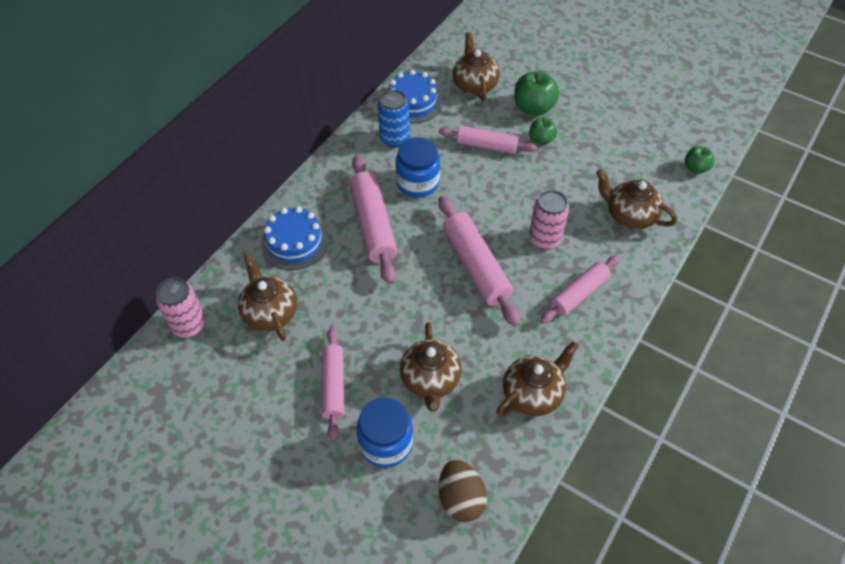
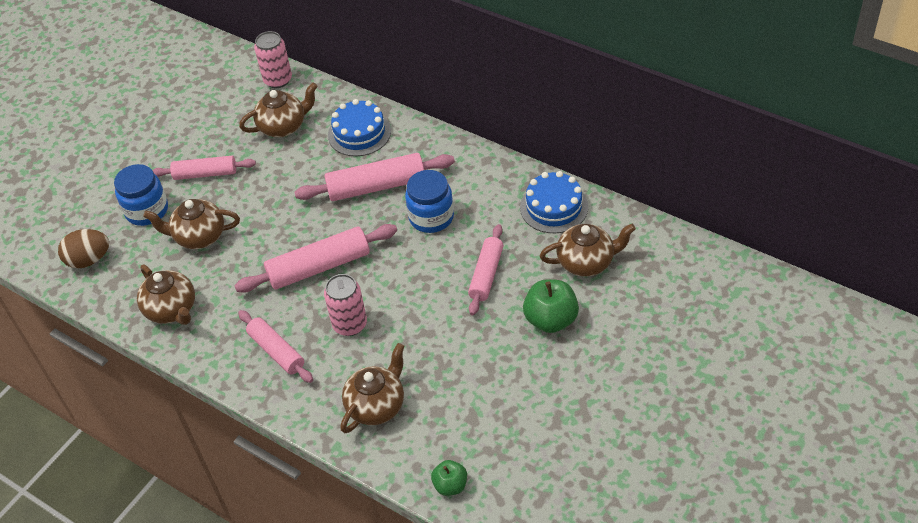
camera: 95 degrees right, 5 degrees down
blue can [378,90,410,147] -> none
green apple [529,118,557,145] -> none

